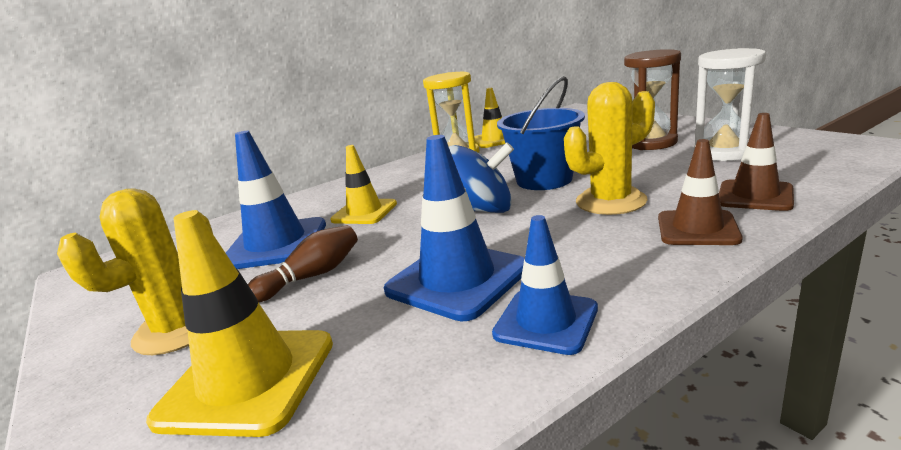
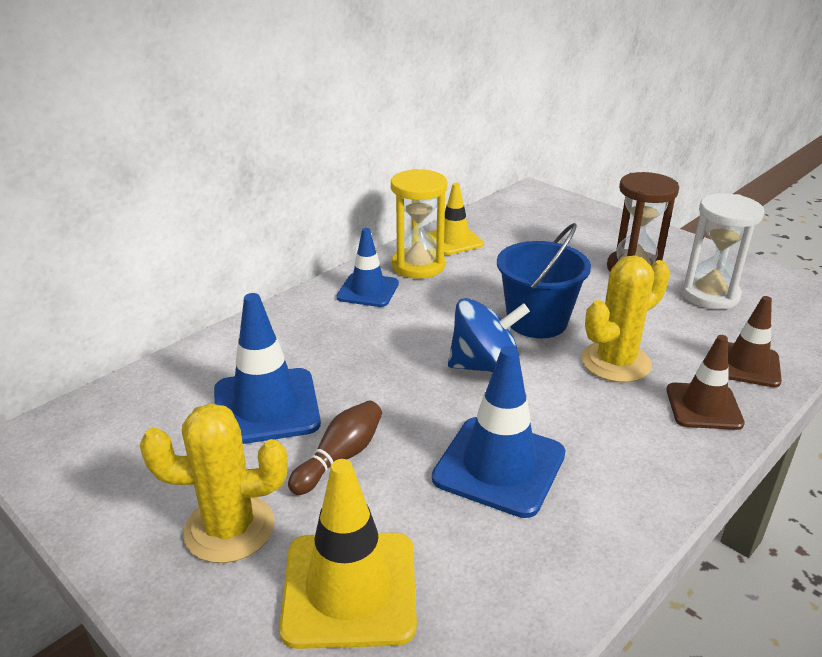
camera: 15 degrees left, 10 degrees up
yellow cactus [57,188,213,355] -> yellow cactus turned 60 degrees clockwise [140,403,287,563]
yellow traffic cone [330,145,397,224] -> none
blue traffic cone [492,215,598,355] -> blue traffic cone moved to [337,228,399,307]

